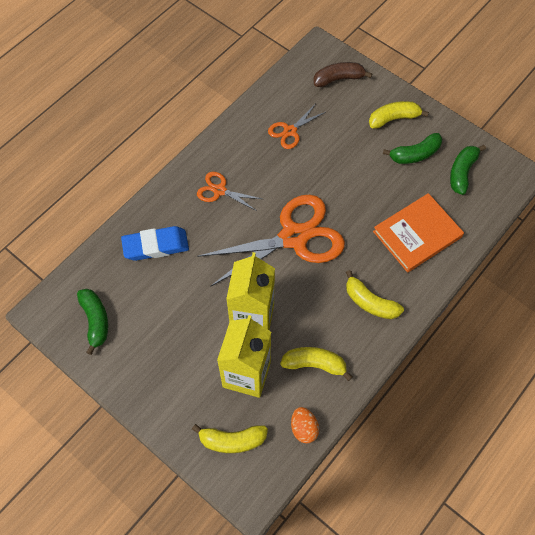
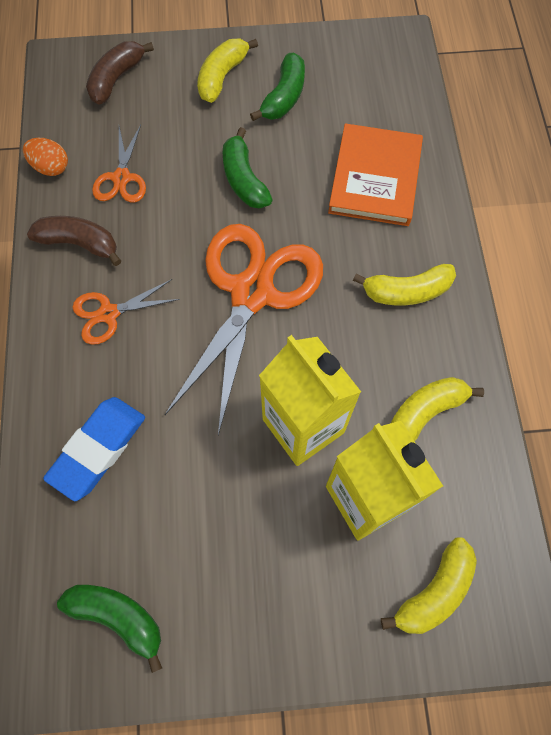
camera: 45 degrees left, 5 degrees up
orange egg [291,407,319,443] -> orange egg moved to [23,138,68,176]
green banana [450,145,486,195] -> green banana moved to [223,127,273,208]
none -> brown banana [27,216,121,266]

